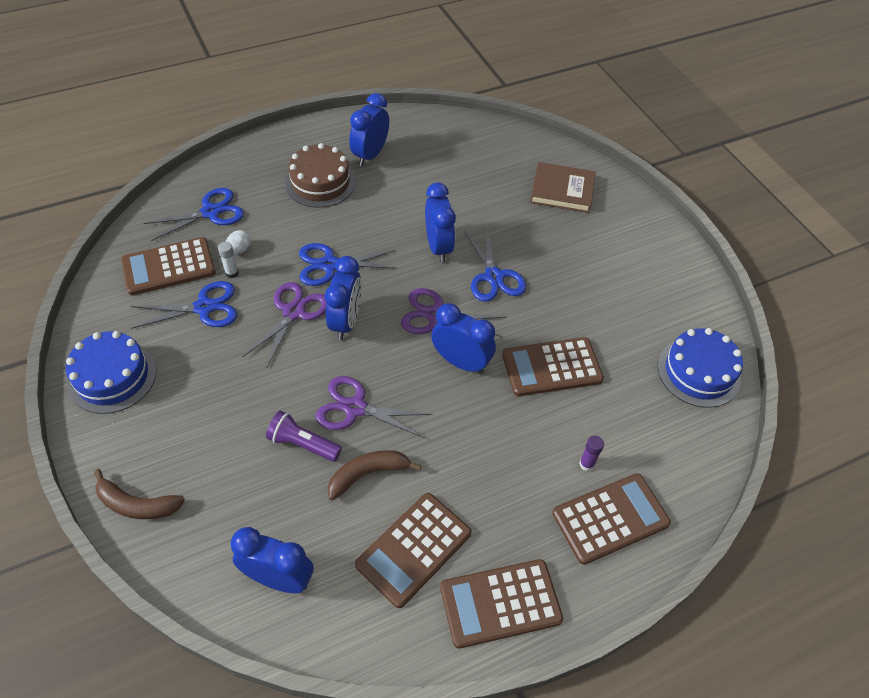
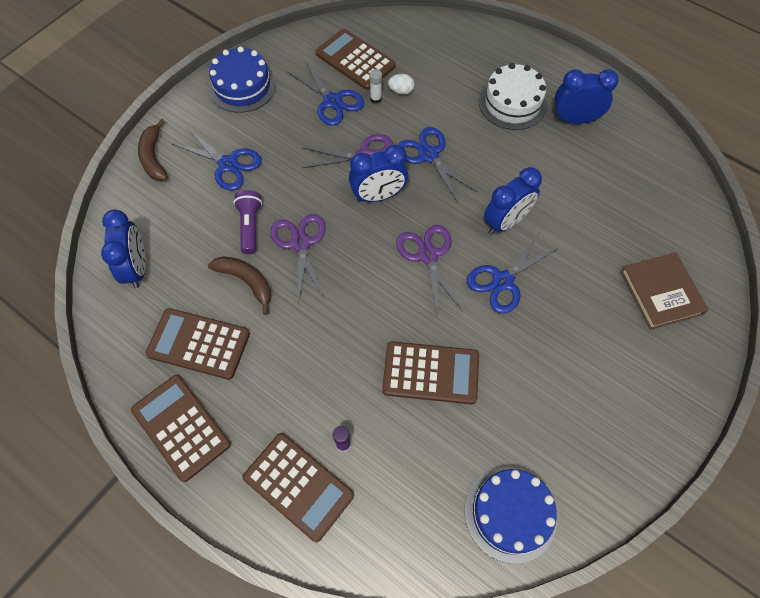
camera: 65 degrees right, 10 degrees up
blue scissors [144,188,244,241] -> blue scissors moved to [173,128,262,191]
brown cake [285,143,355,208] -> white cake [479,63,547,130]
blue clock [431,303,496,374] -> none
brown calculator [502,337,604,396] -> brown calculator turned 135 degrees clockwise [382,341,479,404]

